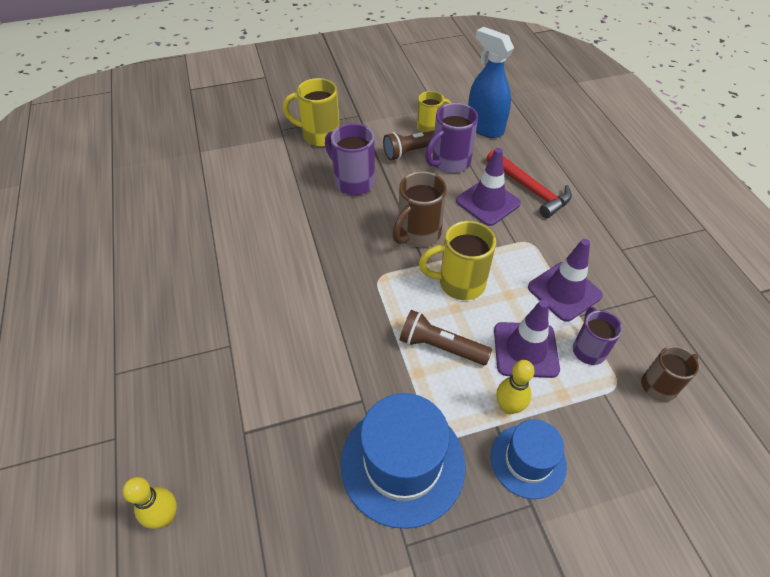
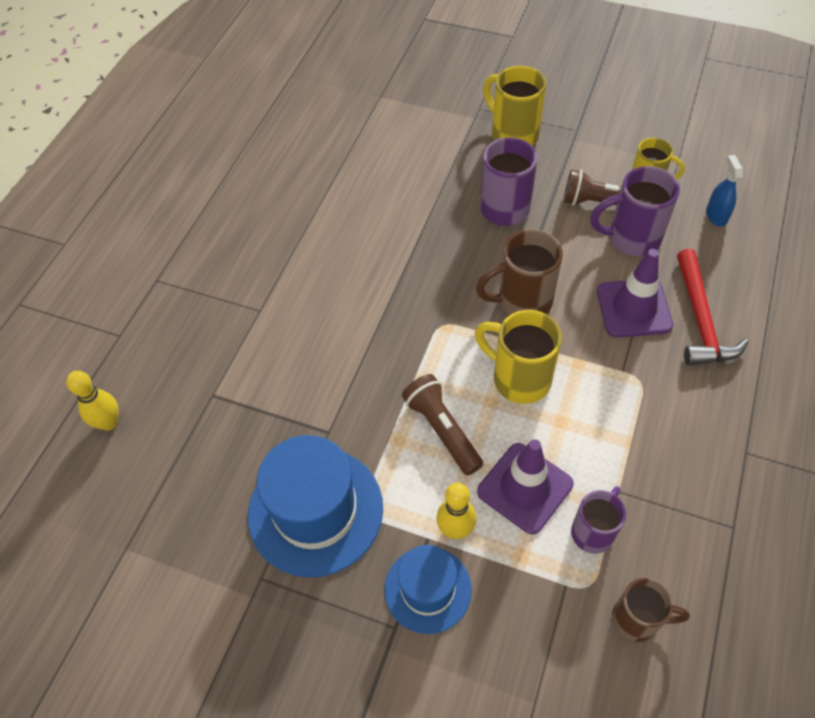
camera: 40 degrees right, 5 degrees up
blue spray bottle [468,27,514,138] -> blue spray bottle [706,155,743,226], size x0.51
purple traffic cone [528,239,603,322] -> none

